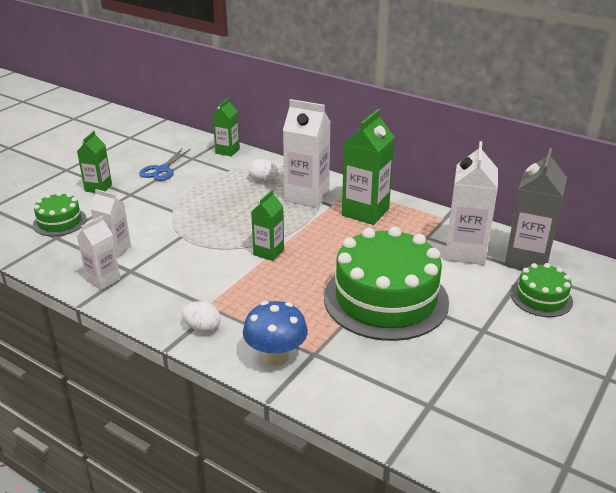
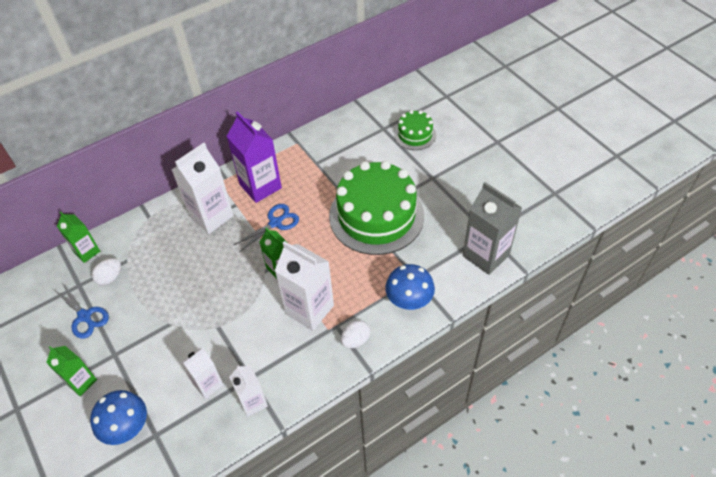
camera: 65 degrees left, 20 degrees up
green cake [33,192,87,236] -> blue mushroom [90,390,147,445]
white egg [248,159,278,182] -> white egg moved to [92,258,121,285]
green carton [342,109,394,225] -> purple carton [227,111,282,203]
white carton [445,141,498,265] -> white carton moved to [275,241,334,331]
grey carton [505,148,567,270] -> grey carton moved to [463,182,522,275]
none -> blue scissors [234,204,299,252]

